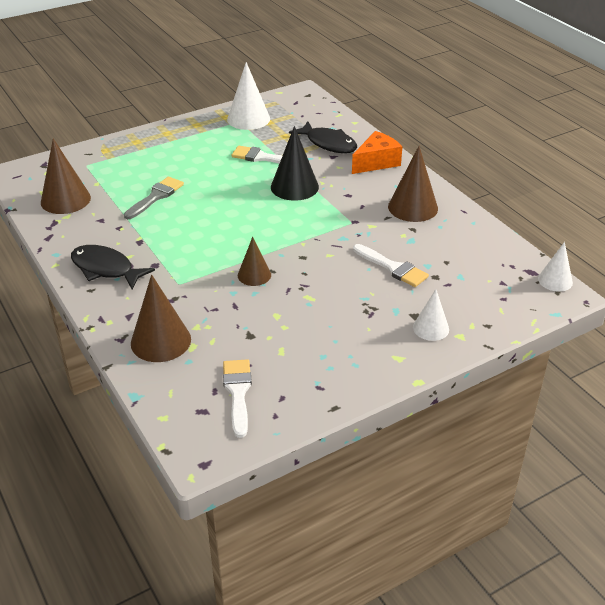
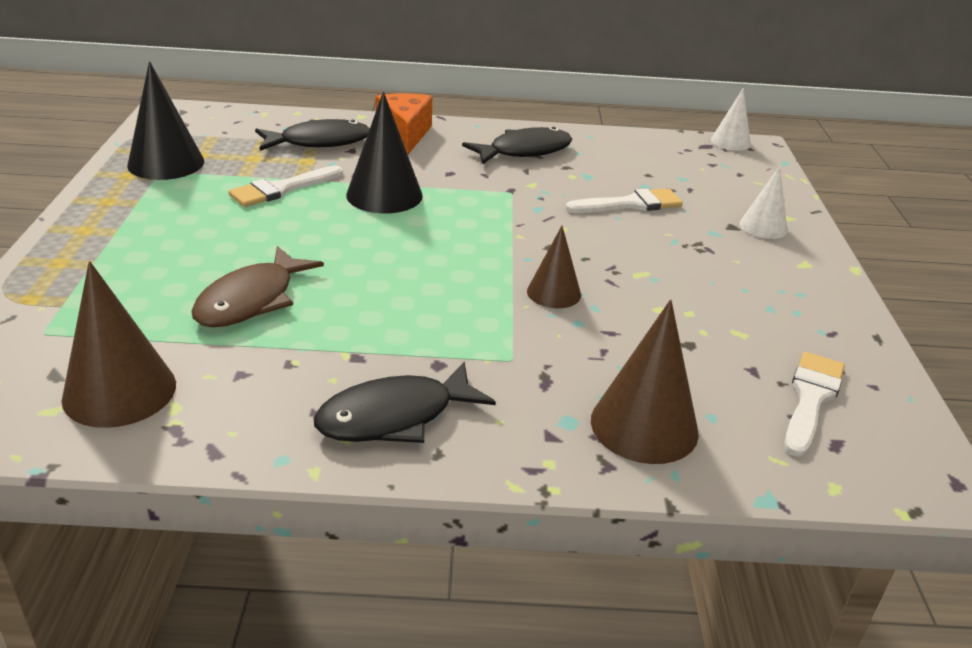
camera: 60 degrees left, 5 degrees down
grey brush [124,177,184,219] -> brown fish [191,246,324,327]
white brush [223,359,252,438] -> white brush turned 90 degrees clockwise [784,352,845,457]
white cone [227,62,270,130] -> black cone [127,61,204,180]
brown cone [388,146,438,222] -> black fish [462,127,572,165]

